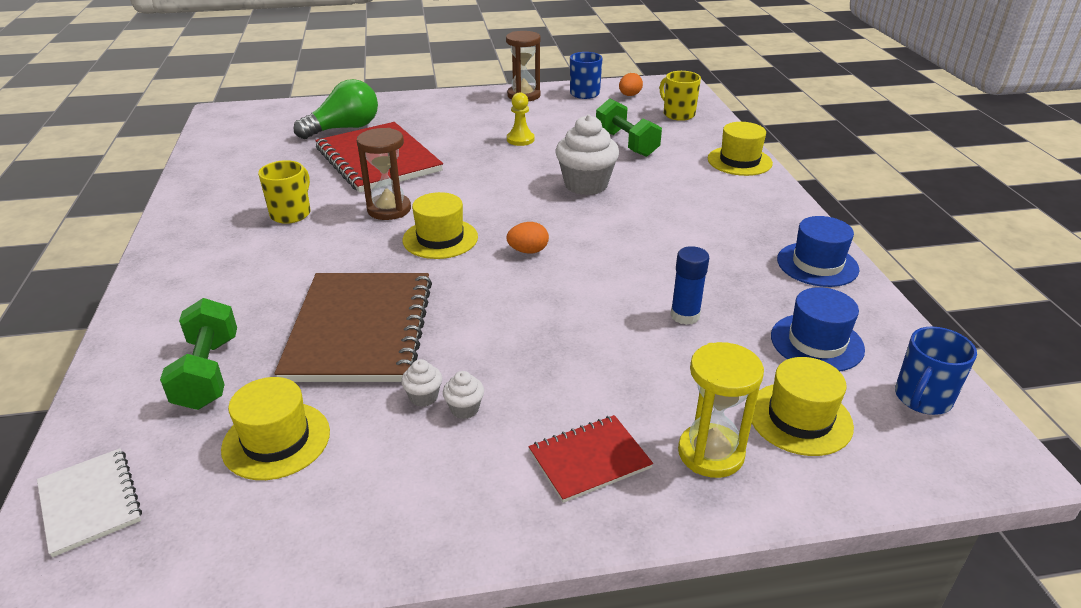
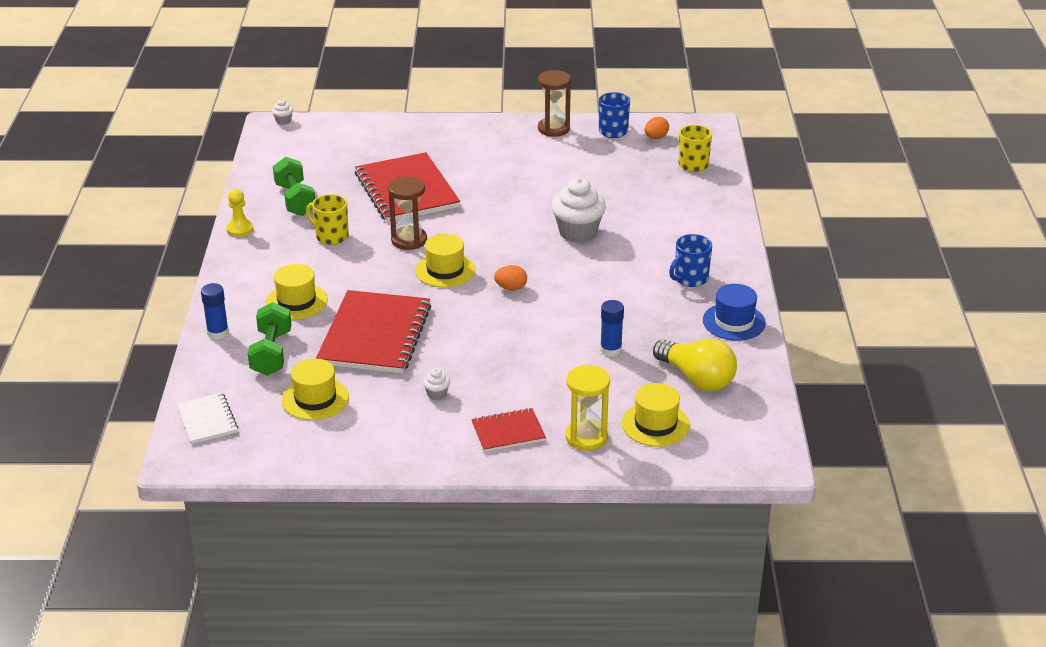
camera: 10 degrees right, 0 degrees up
yellow mug [258,160,311,224] -> yellow mug turned 90 degrees counterclockwise [306,194,349,245]
brown notebook [274,273,432,382] -> red notebook [316,290,431,373]
green light bulb [293,79,378,139] -> none
white cupcake [401,359,442,407] -> white cupcake moved to [272,99,293,125]
yellow pawn [507,92,534,146] -> yellow pawn moved to [226,189,253,237]
green dumbbell [596,98,662,157] -> green dumbbell moved to [273,157,315,216]
yellow hat [708,122,773,176] -> yellow hat moved to [266,264,328,320]
blue hat [771,287,865,371] -> yellow light bulb [653,339,737,392]
blue mug [895,327,977,415] -> blue mug moved to [669,234,712,287]
none -> blue glue stick [201,283,229,339]

